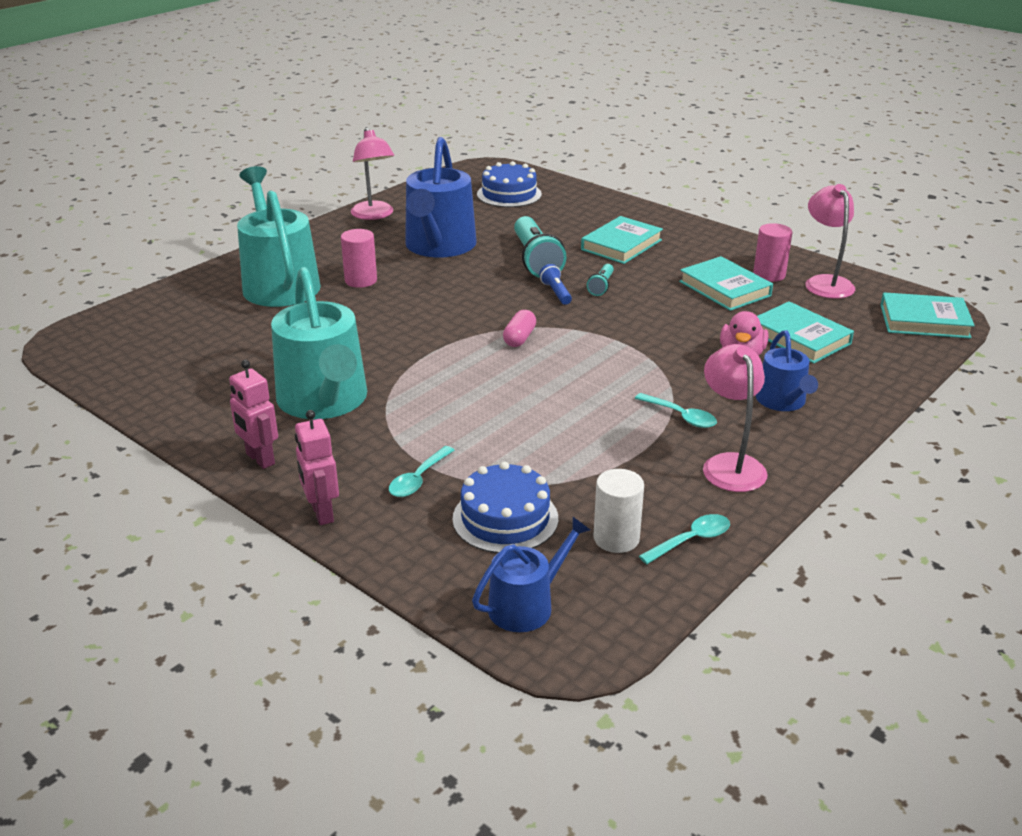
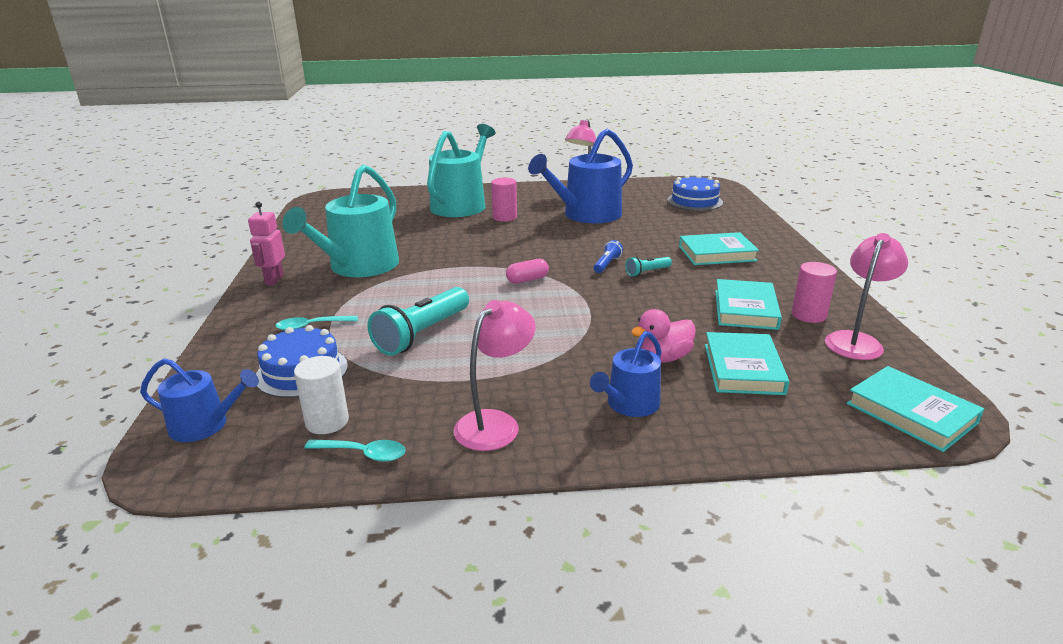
camera: 45 degrees right, 5 degrees down
pink robot [295,410,339,525] -> none
turquoise flashlight [514,216,567,278] -> turquoise flashlight moved to [368,287,469,356]
turquoise spoon [635,393,717,428] -> none

